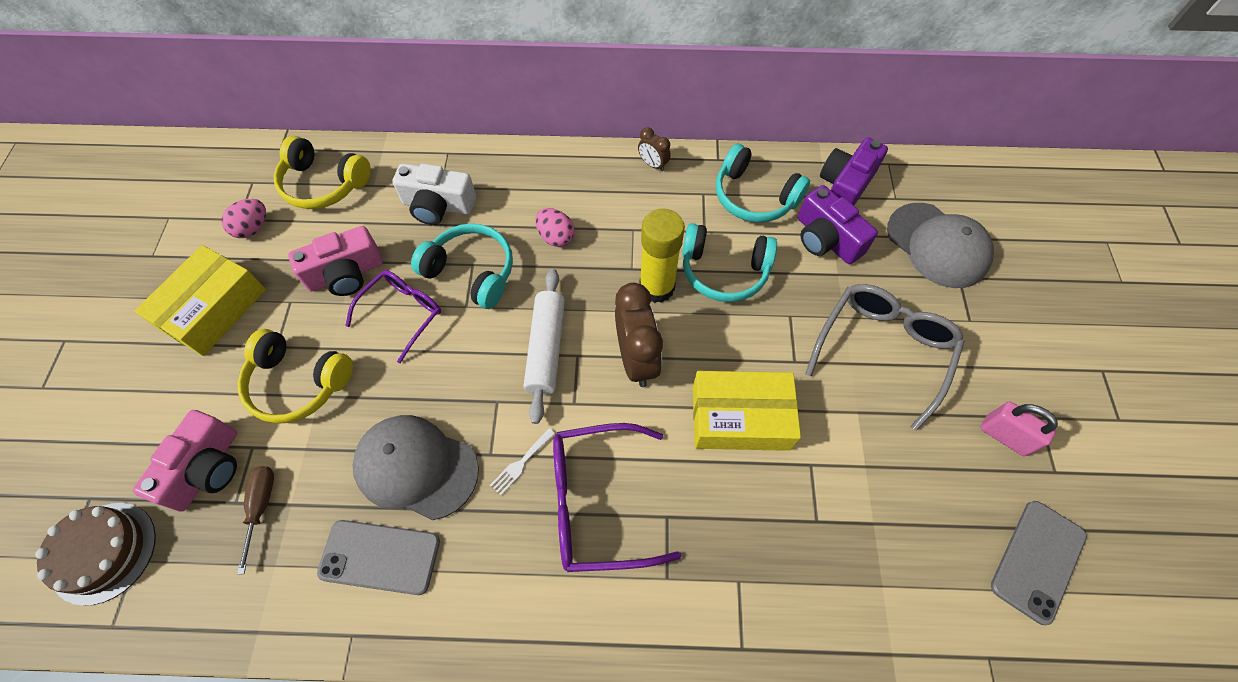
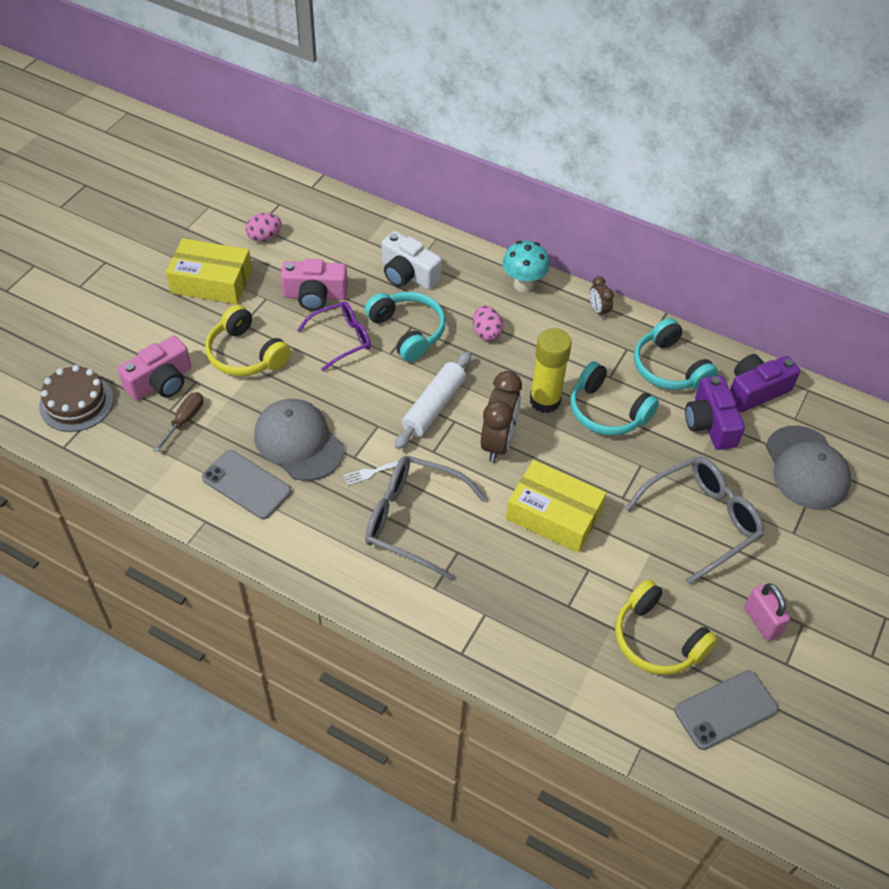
camera: 25 degrees right, 10 degrees down
yellow box [134,245,266,356] -> yellow box turned 45 degrees clockwise [166,238,252,304]
yellow headphones [274,136,371,209] -> yellow headphones moved to [615,579,718,675]
purple glasses [553,423,681,572] -> grey glasses [365,456,487,580]
none -> turquoise mushroom [502,241,550,292]

